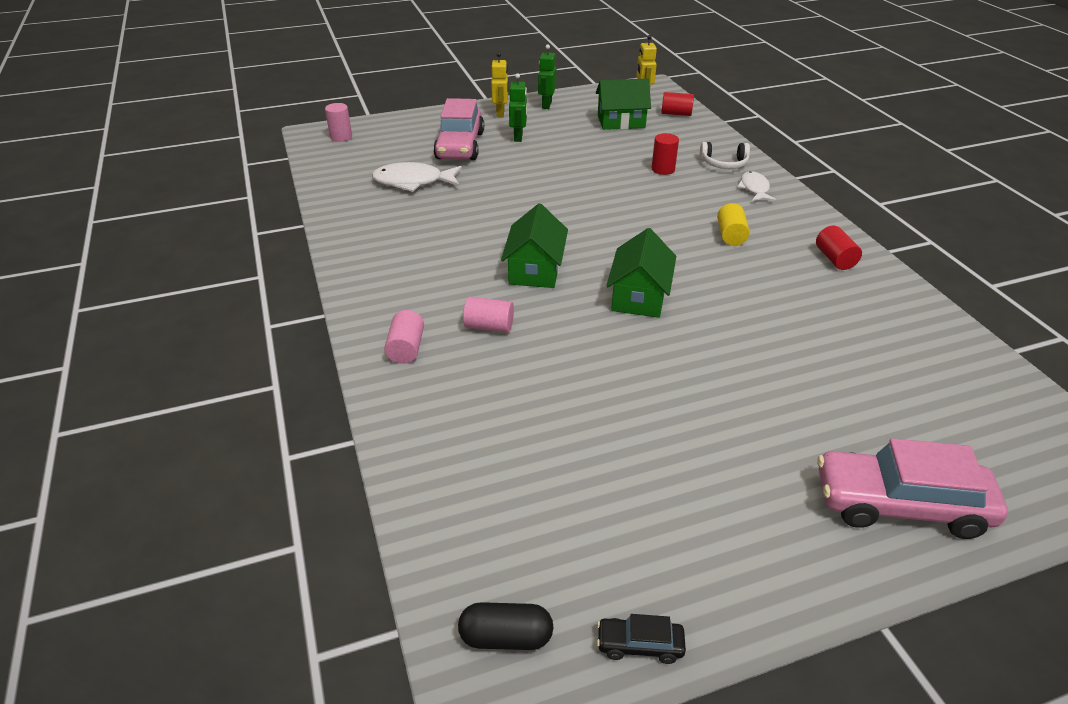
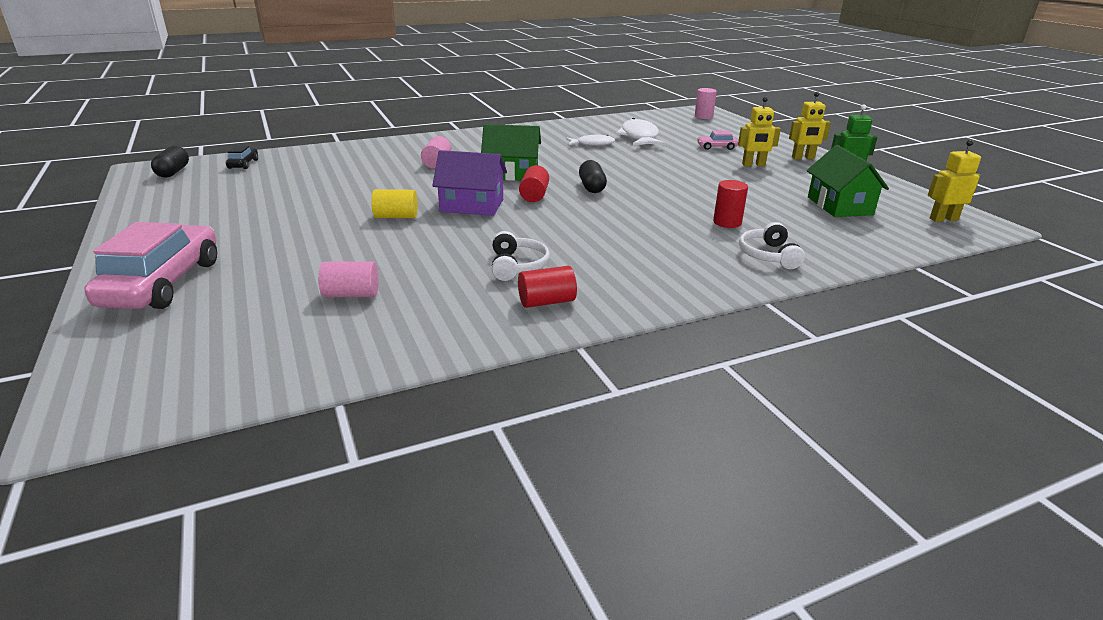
camera: 85 degrees right, 10 degrees down
pink cylinder [384,310,424,364] -> pink cylinder moved to [318,261,379,297]
pink car [433,98,484,160] -> pink car [697,130,738,150], size x0.44
green robot [509,73,527,142] -> yellow robot [738,97,781,166]
black car [597,614,686,664] -> black car moved to [226,146,258,169]
green house [606,228,676,318] -> purple house [432,150,507,216]
red cylinder [661,92,694,116] -> red cylinder moved to [519,165,549,202]
yellow cylinder [717,203,750,246] -> yellow cylinder moved to [371,189,418,218]
white fish [737,171,776,201] -> white fish moved to [566,135,615,146]
none -> white headphones [492,231,550,281]
none -> black capsule [579,160,607,193]

